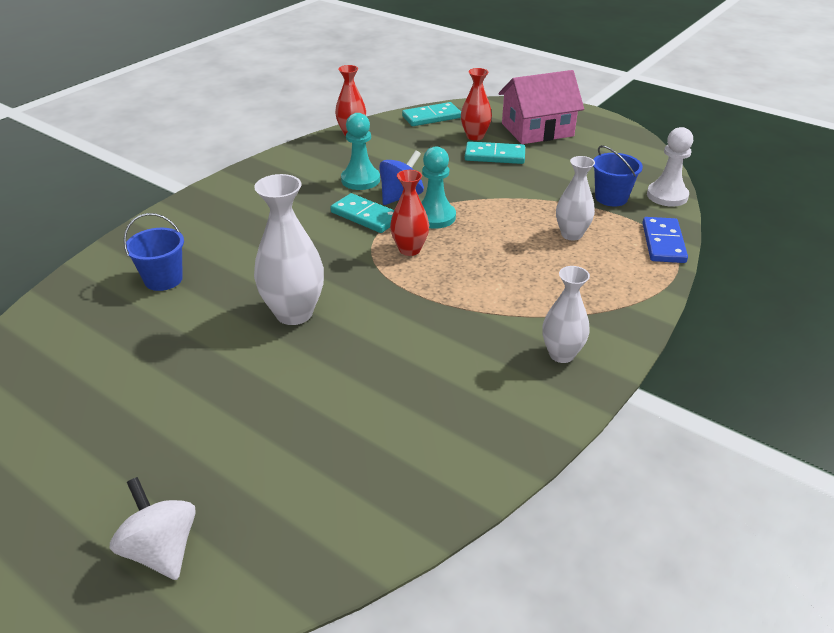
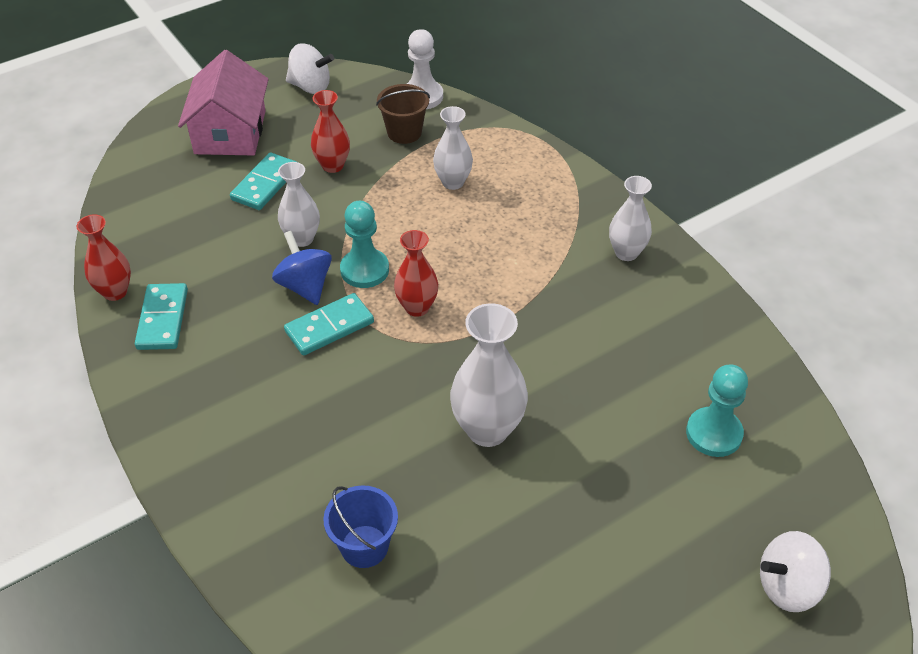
camera: 70 degrees left, 10 degrees up
turquoise pawn [341,113,380,190] -> turquoise pawn moved to [686,364,748,457]
turquoise domino [402,102,461,126] -> turquoise domino moved to [135,283,188,350]
red vase [461,68,492,141] -> red vase moved to [311,90,350,173]
blue bucket [593,145,643,206] -> brown bucket [376,84,430,144]
blue domino [642,217,688,263] -> none
none -> white vase [278,162,320,247]
none -> white spinning top [286,43,334,94]

